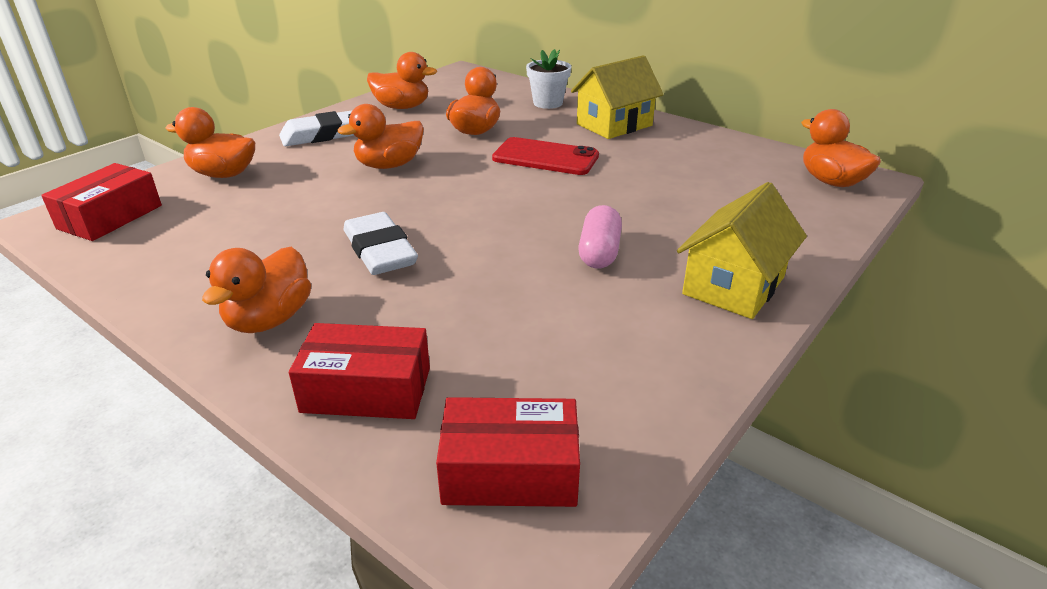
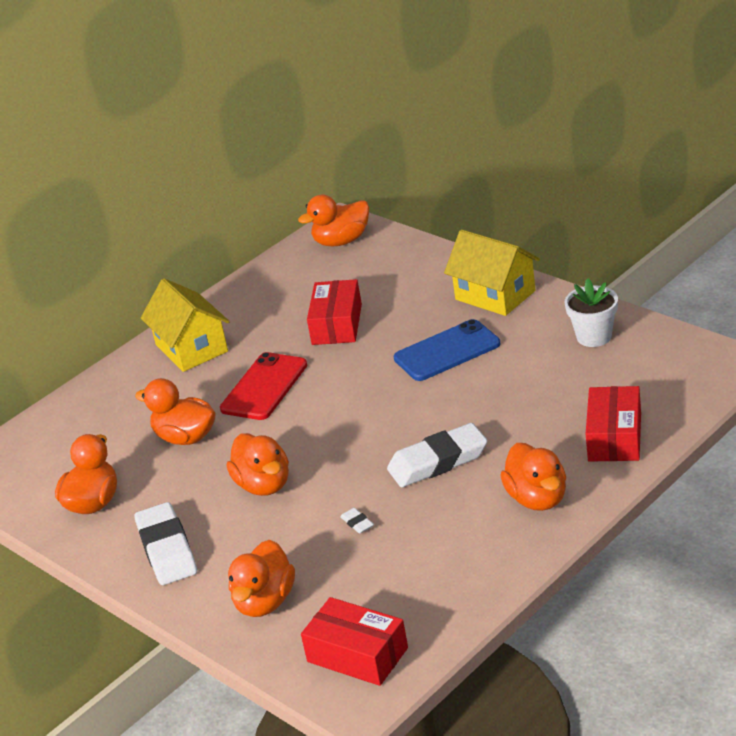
camera: 80 degrees left, 0 degrees up
orange duck [202,247,311,333] -> orange duck turned 45 degrees clockwise [500,443,566,511]
red box [436,397,580,507] -> red box moved to [307,279,362,345]
white flower pot [526,49,571,109] -> white flower pot moved to [564,278,618,347]
pink capsule [578,205,622,269] -> blue phone [394,319,500,381]
none -> white eraser [340,508,374,534]

